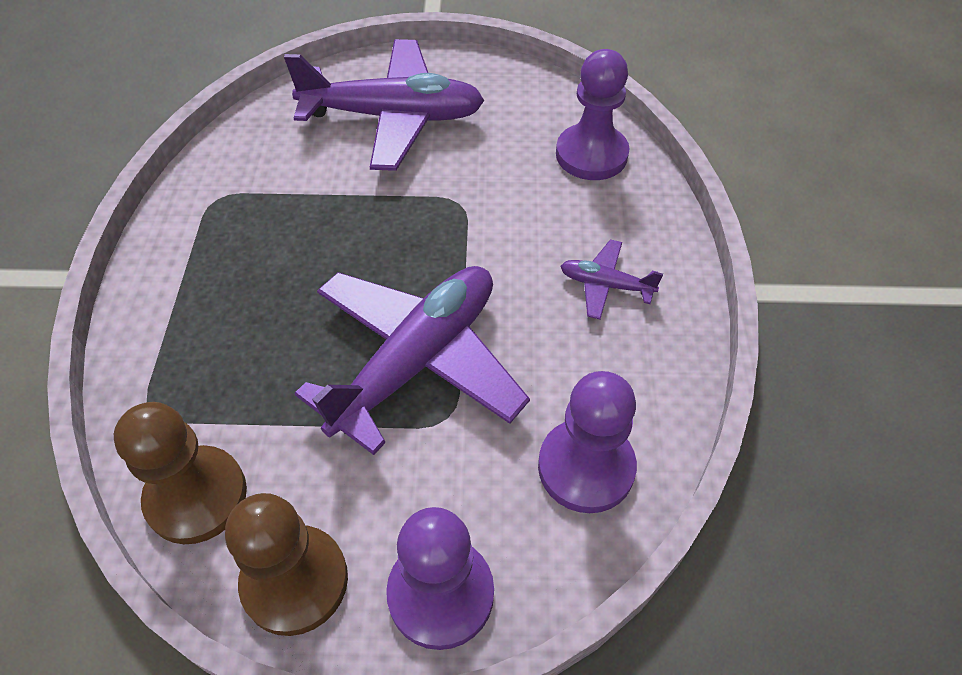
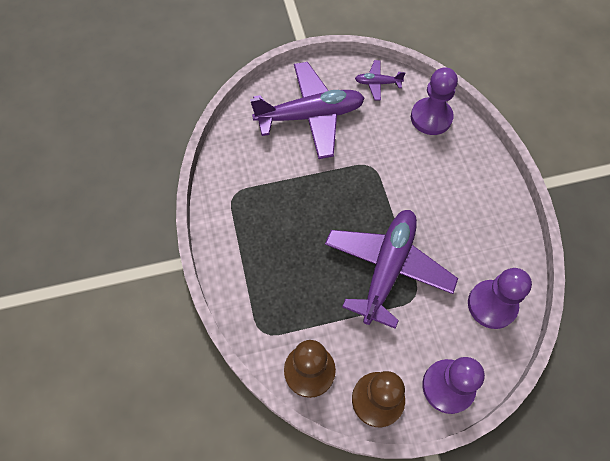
camera: 15 degrees left, 10 degrees up
purple plane [561,239,663,319] -> purple plane moved to [355,60,405,101]

